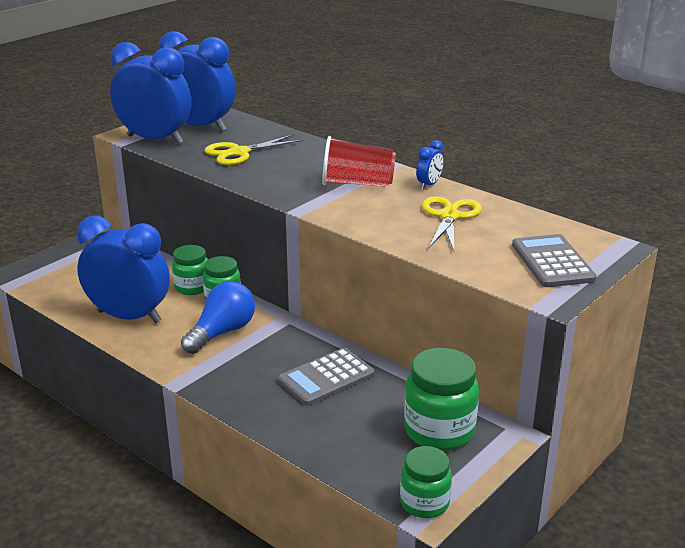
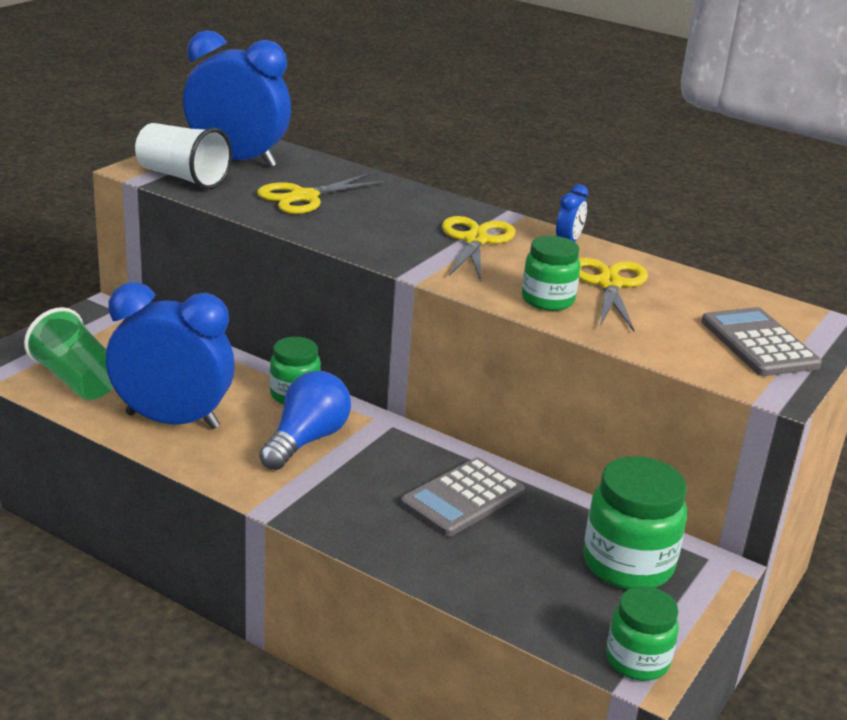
camera: 10 degrees left, 0 degrees up
blue clock [110,42,192,144] -> white cup [135,123,232,190]
green jar [172,245,208,295] -> green jar moved to [522,236,580,311]
red cup [322,136,396,187] -> yellow scissors [442,216,515,282]
none -> green cup [24,307,113,400]

